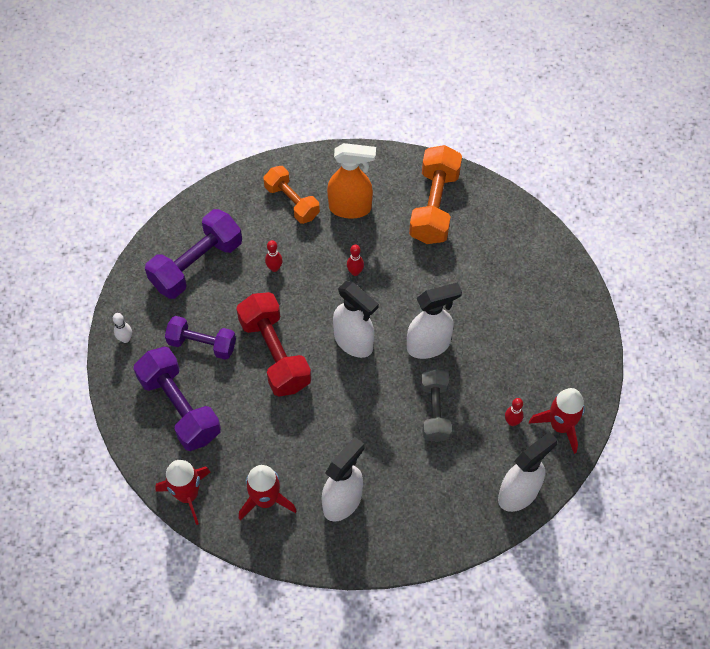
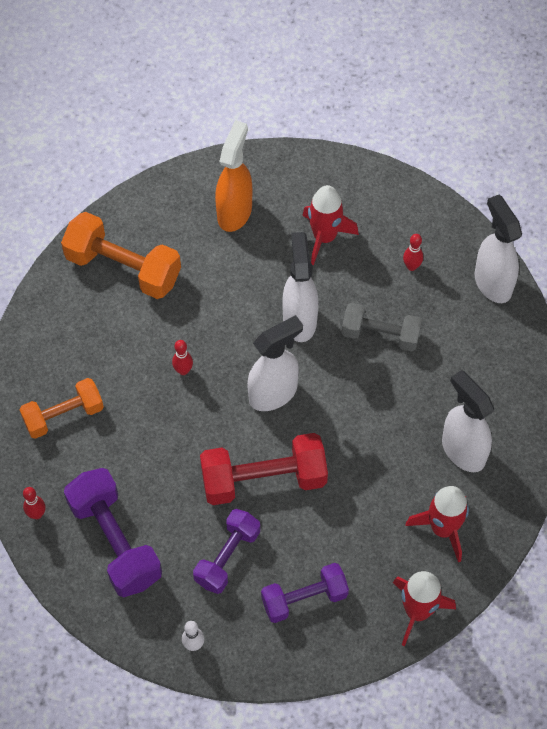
camera: 75 degrees left, 0 degrees up
purple dumbbell [133,347,221,451] -> purple dumbbell [261,563,349,623], size x0.66
red bowling pin [265,240,283,272] -> red bowling pin moved to [23,487,46,519]
orange spray bottle [327,143,376,218] -> orange spray bottle moved to [215,120,252,232]
red rocket [529,388,585,454] -> red rocket moved to [302,185,359,265]

